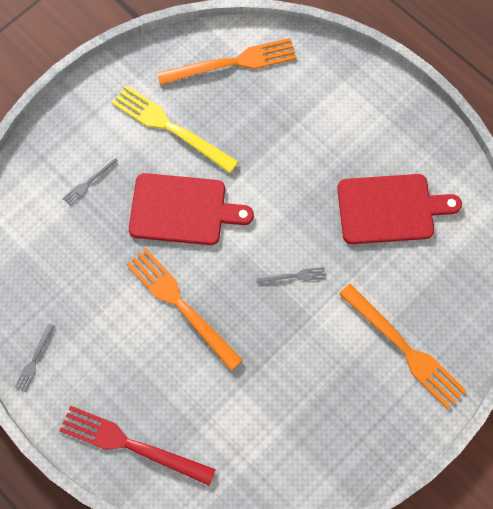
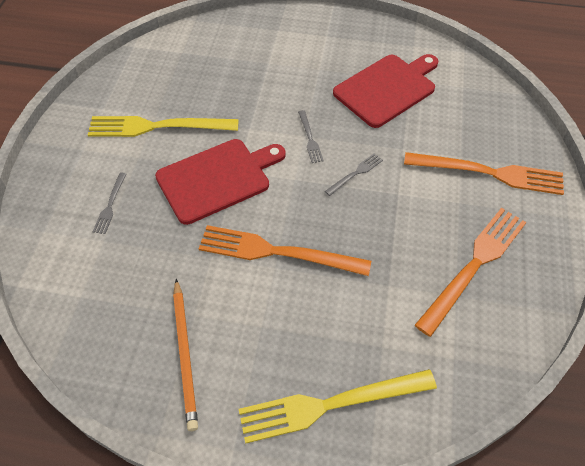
camera: 35 degrees left, 15 degrees down
grey fork [15,323,55,392] -> grey fork moved to [298,110,324,163]
red fork [59,406,216,486] -> yellow fork [239,369,437,444]
orange fork [157,38,297,85] -> orange fork moved to [415,208,526,337]
none -> orange pencil [173,279,198,431]

